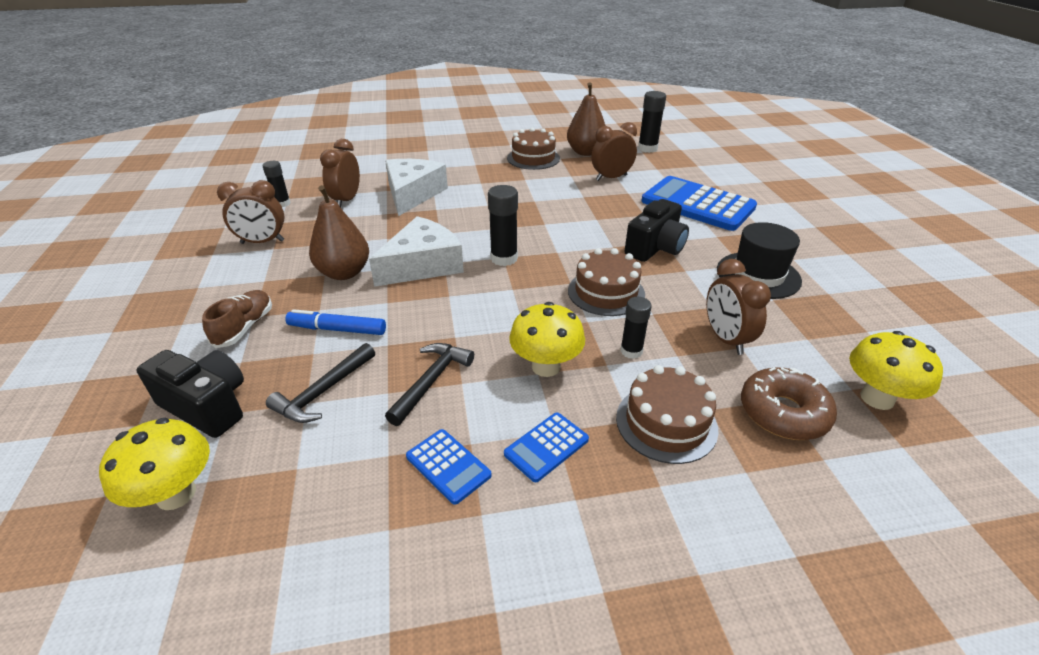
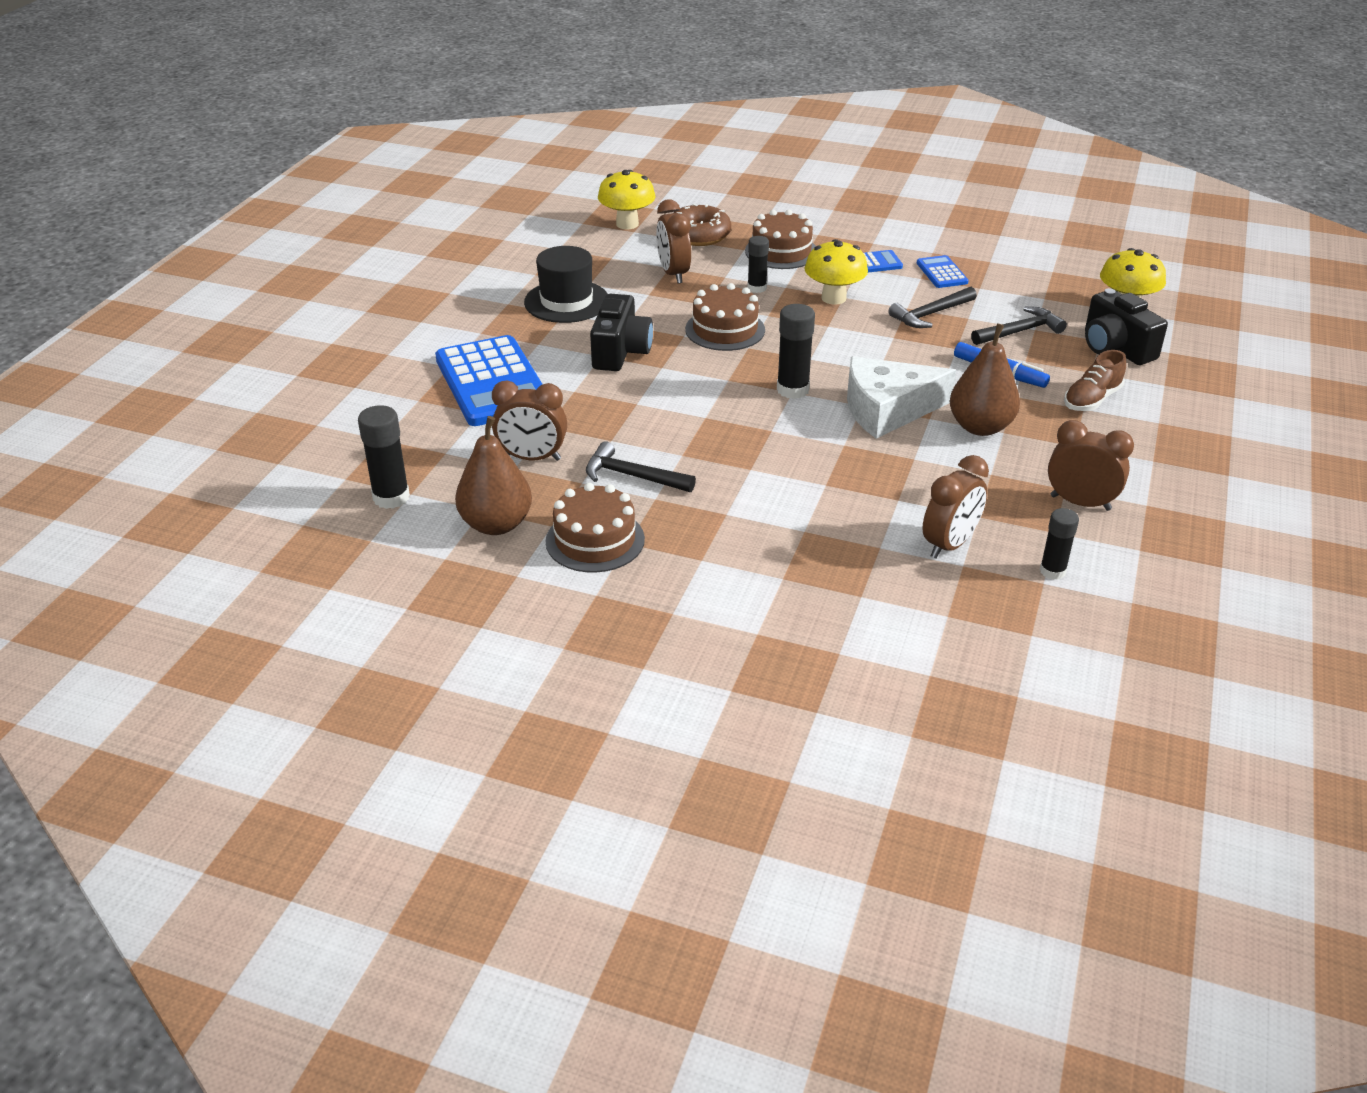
camera: 150 degrees left, 0 degrees up
white cheese [385,159,448,216] -> none
black camera [625,199,689,262] -> black camera turned 120 degrees clockwise [590,294,653,371]
brown clock [706,259,771,355] -> brown clock turned 150 degrees clockwise [656,199,691,284]
none -> black hammer [586,441,696,492]

